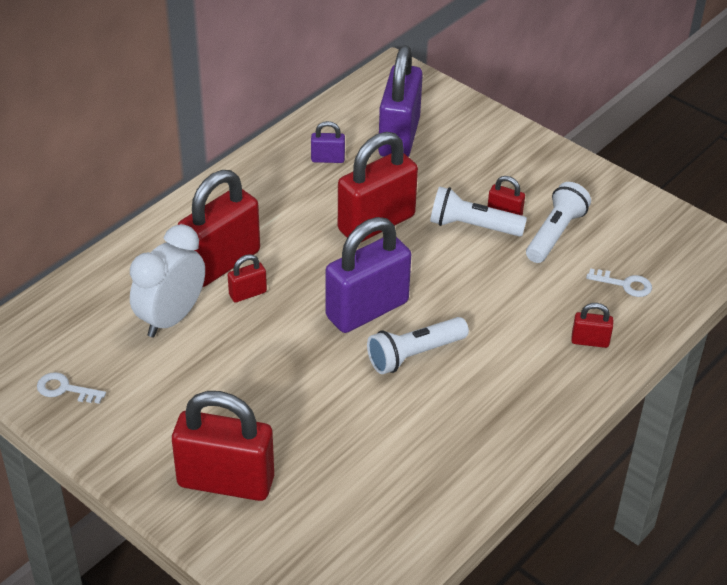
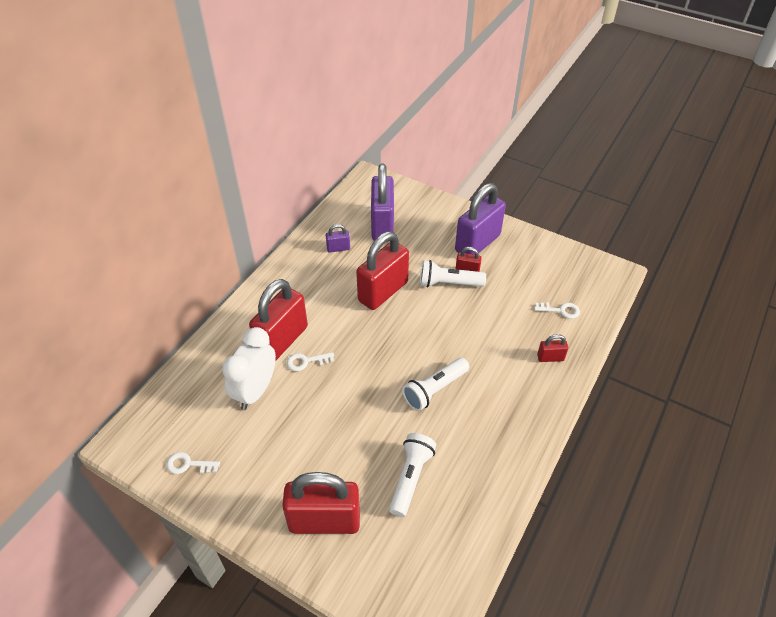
camera: 10 degrees left, 5 degrees up
red padlock [228,254,267,303] -> white key [287,352,334,371]
purple padlock [326,217,411,333] -> purple padlock moved to [455,183,506,255]
white flashlight [526,182,591,263] -> white flashlight moved to [389,433,436,517]

